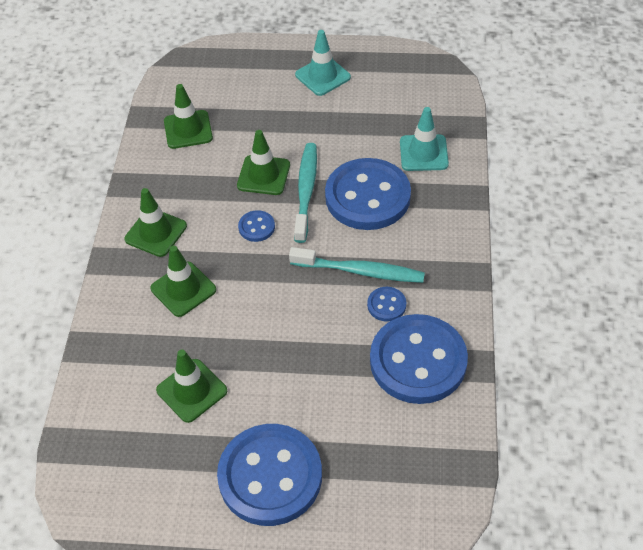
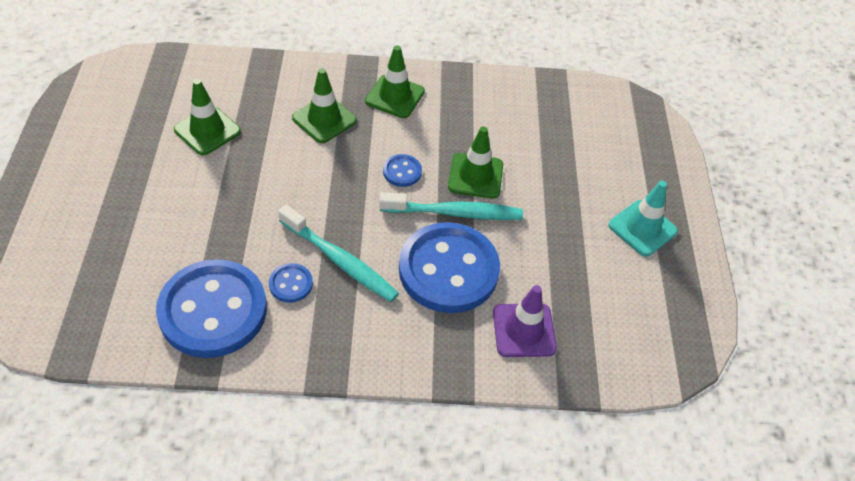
camera: 80 degrees right, 0 degrees up
green traffic cone [164,84,213,149] -> none
blue button [217,424,322,526] -> none
turquoise toothbrush [289,247,425,283] -> turquoise toothbrush turned 60 degrees counterclockwise [278,205,399,302]
turquoise traffic cone [400,107,449,171] -> purple traffic cone [493,285,557,357]

